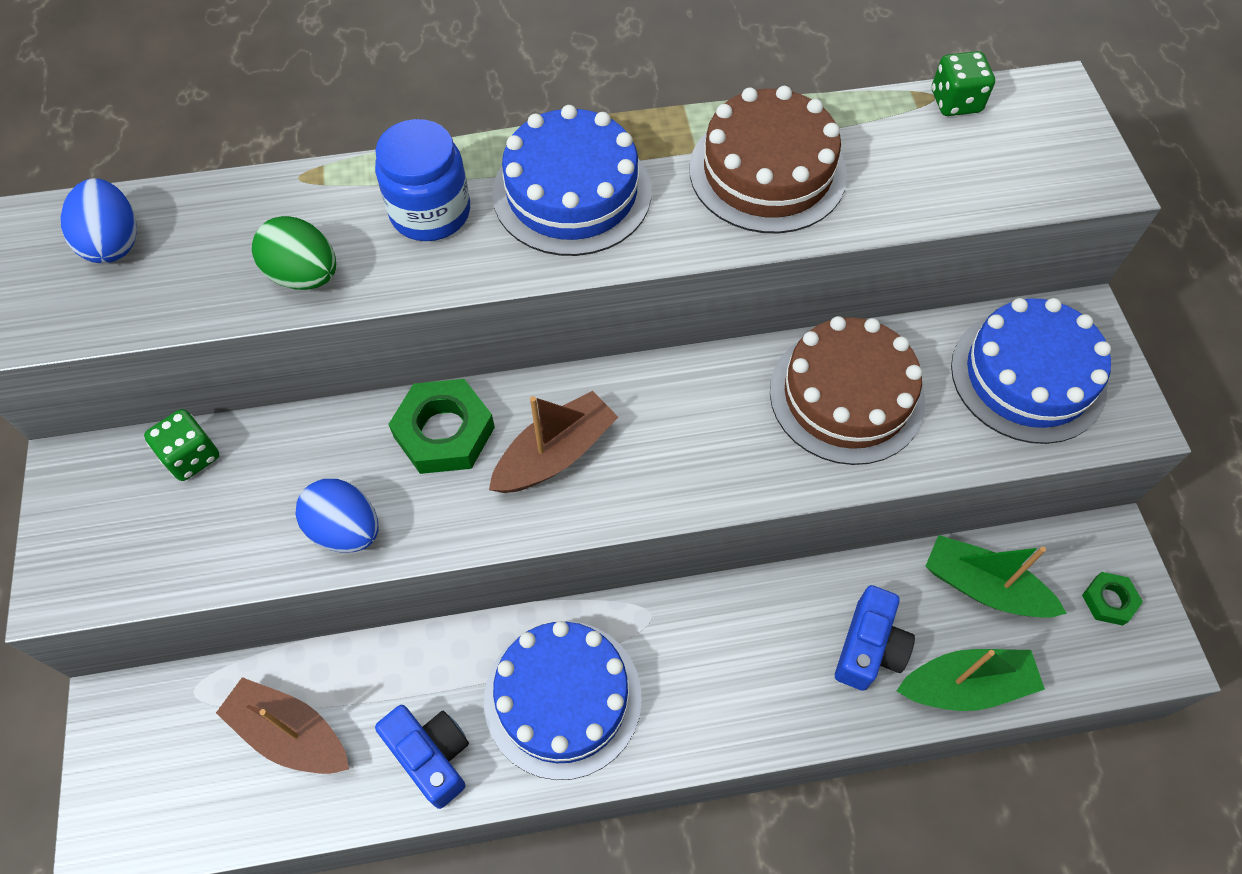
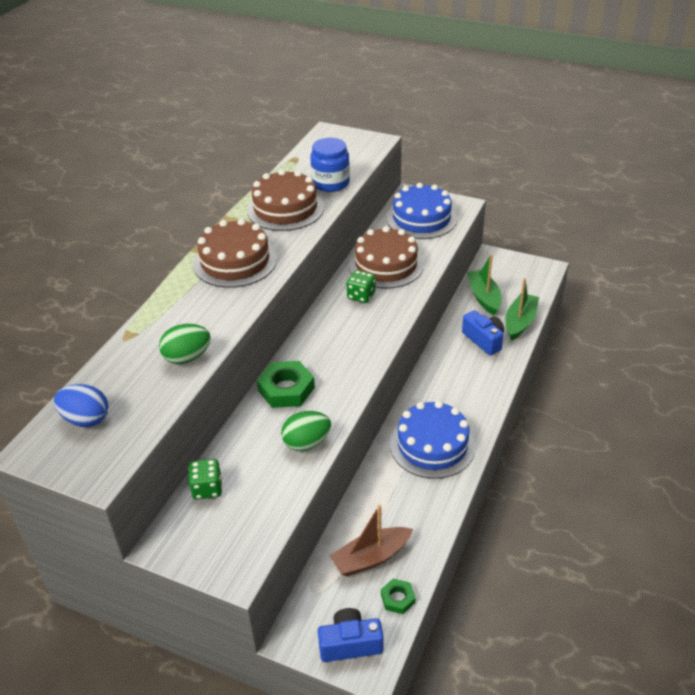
camera: 55 degrees left, 20 degrees down
blue egg [295,479,379,553] -> green egg [281,411,331,451]
blue jar [375,119,470,241] -> blue jar moved to [310,138,350,192]
blue camera [375,705,469,809] -> blue camera moved to [318,608,383,662]
brown boat [489,391,618,493] -> none
blue cake [492,105,651,256] -> brown cake [193,219,277,288]
green boat [926,535,1067,618] -> green boat turned 105 degrees clockwise [467,254,502,315]
green dice [932,51,995,116] -> green dice moved to [347,270,376,303]
green nut [1082,572,1143,626] -> green nut moved to [381,579,416,614]

